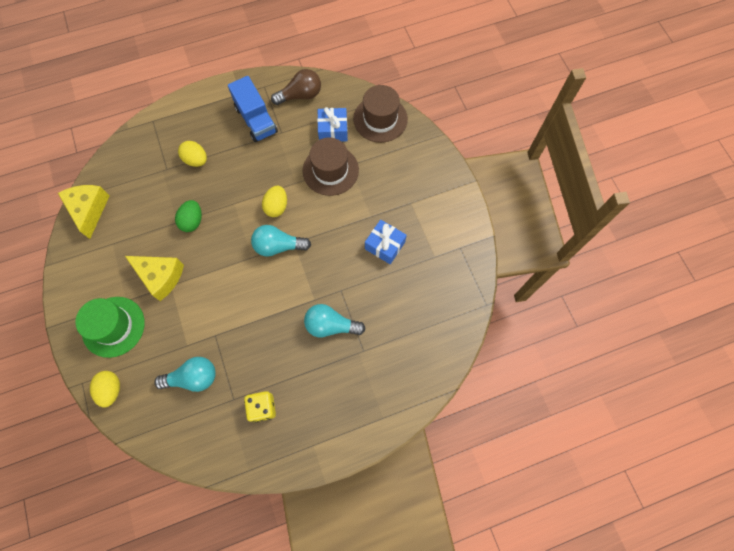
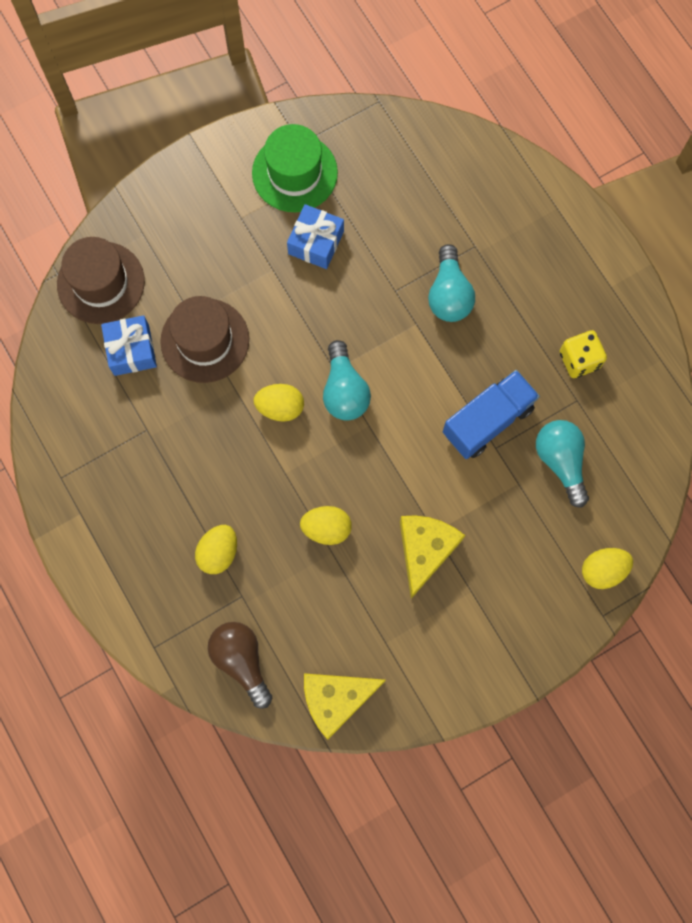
camera: 100 degrees left, 5 degrees up
green hat [75,297,145,358] -> green hat moved to [252,124,338,212]
green egg [175,200,202,232] -> yellow egg [300,506,352,545]
blue truck [228,76,278,142] -> blue truck moved to [443,370,540,459]
brown light bulb [271,69,321,105] -> brown light bulb moved to [208,622,272,709]

